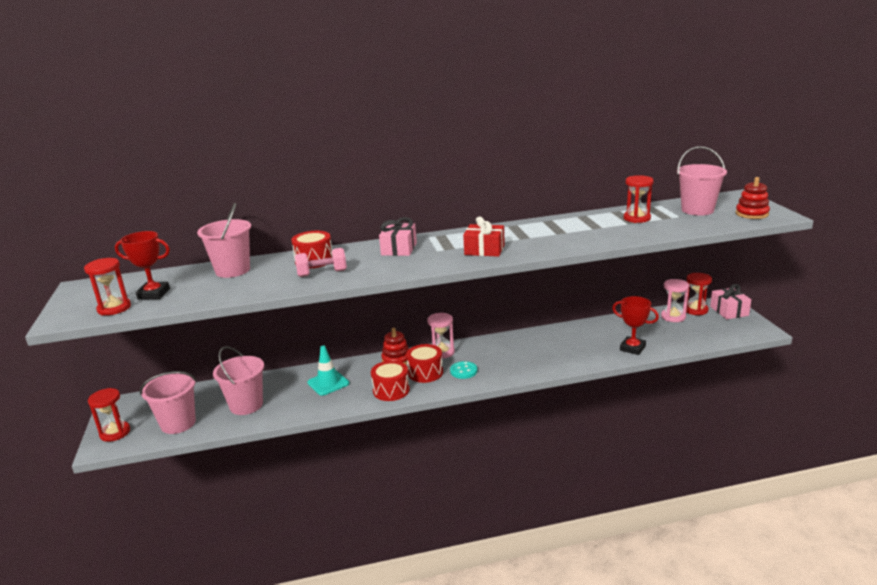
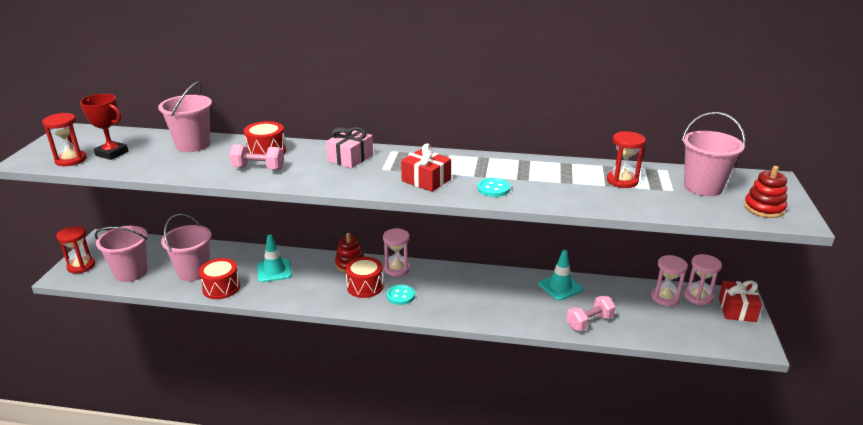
camera: 20 degrees right, 5 degrees up
red drum [371,361,410,401] -> red drum moved to [198,258,240,299]
red trophy [612,296,659,355] -> pink dumbbell [566,296,616,331]
red hourglass [686,273,712,316] -> pink hourglass [684,254,722,305]
pink gift [710,284,751,319] -> red gift [719,280,762,322]
none -> turquoise button [478,178,510,197]
none -> turquoise traffic cone [538,250,583,300]

